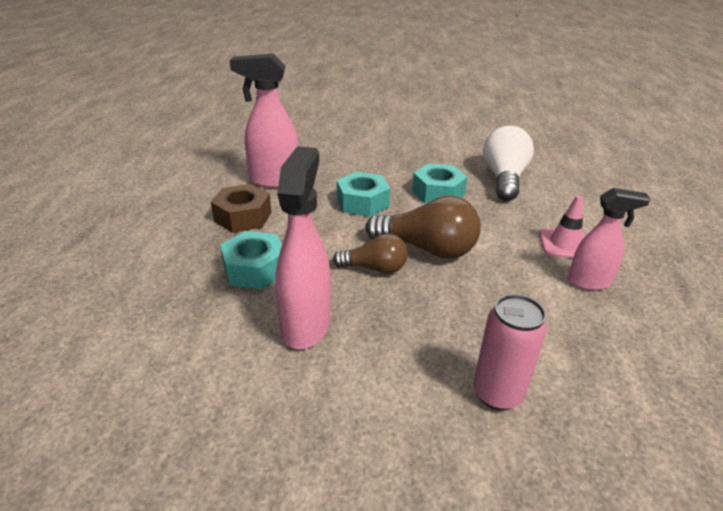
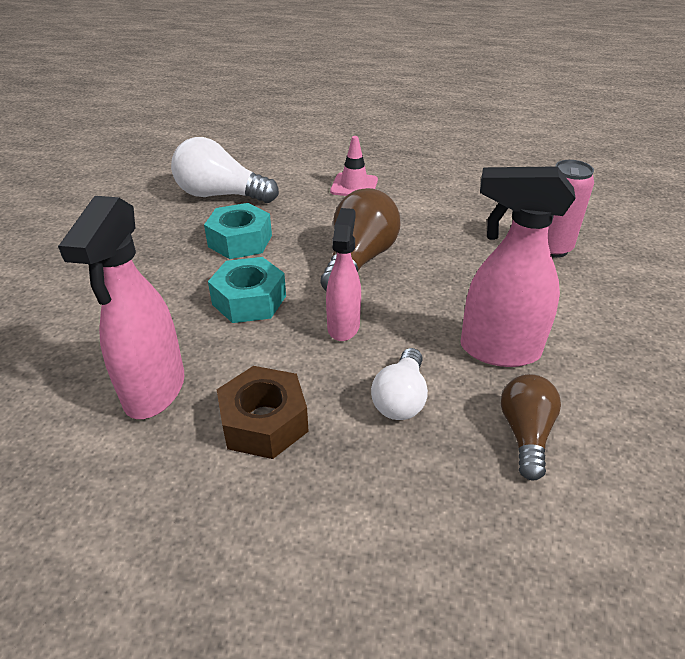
camera: 85 degrees left, 5 degrees up
turquoise nut [220,231,282,289] -> white light bulb [371,348,428,420]
brown light bulb [333,233,408,274] -> brown light bulb moved to [501,374,561,481]
pink spray bottle [568,188,650,291] -> pink spray bottle moved to [326,208,361,341]

